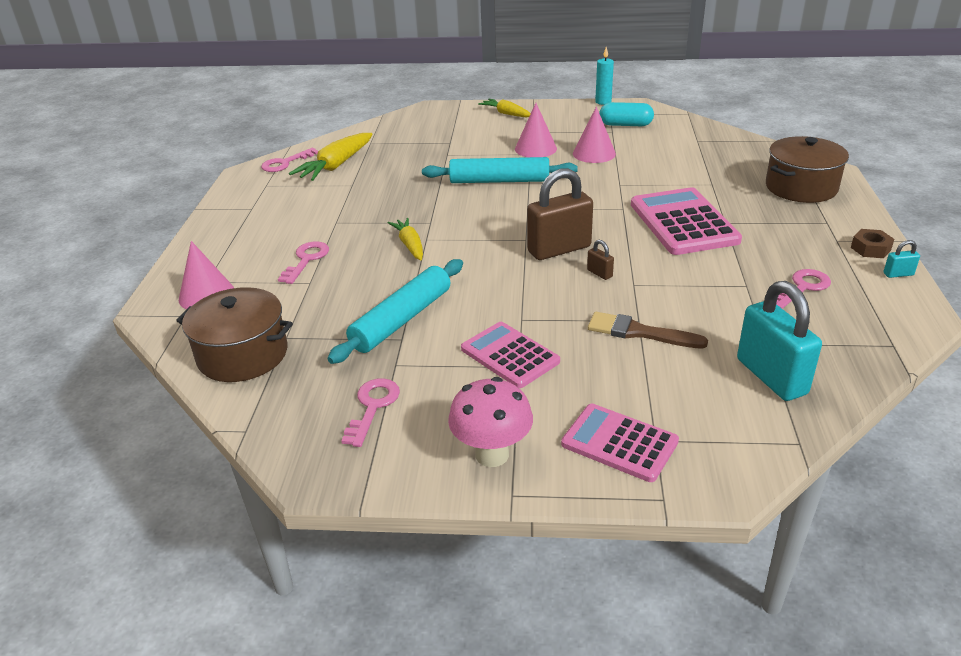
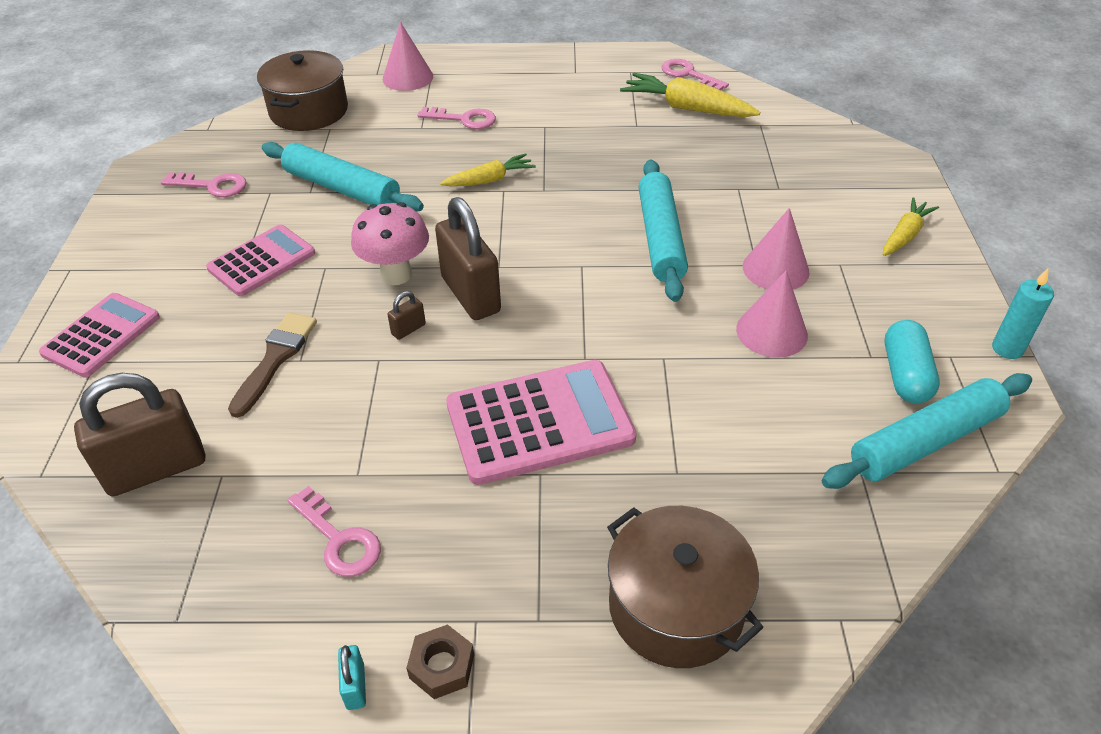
camera: 85 degrees right, 10 degrees up
pink mushroom [448,377,533,467] -> pink mushroom moved to [351,202,429,285]
turquoise padlock [737,281,822,401] -> brown padlock [74,373,205,496]
none -> turquoise rolling pin [822,373,1032,489]

